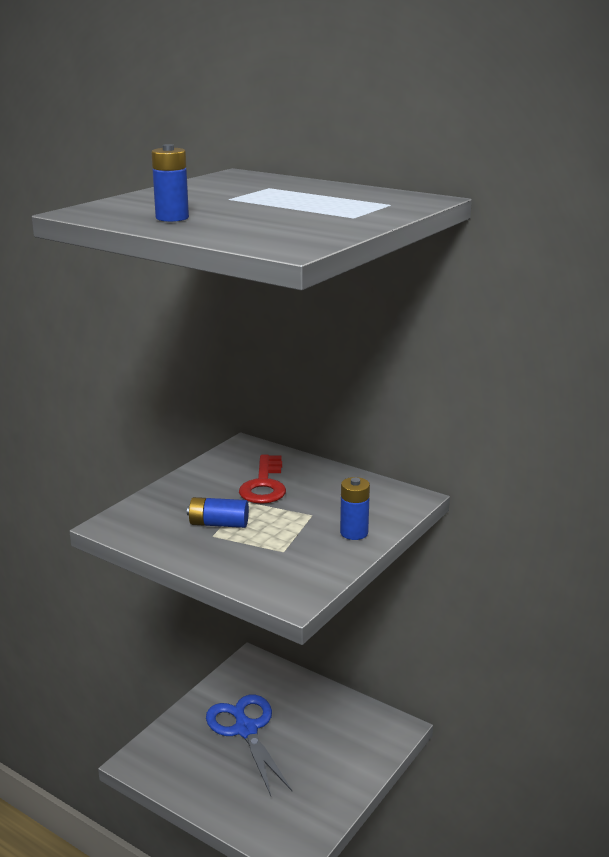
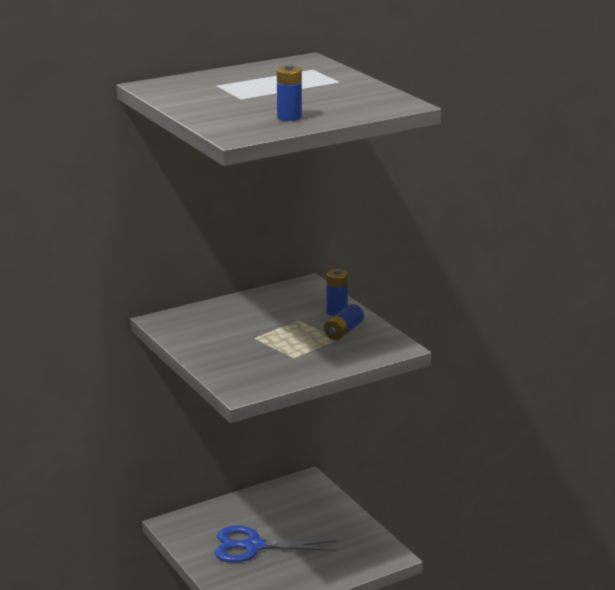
camera: 65 degrees left, 0 degrees up
blue battery [187,497,249,528] -> blue battery moved to [324,304,364,340]
red key [239,455,286,504] -> none

